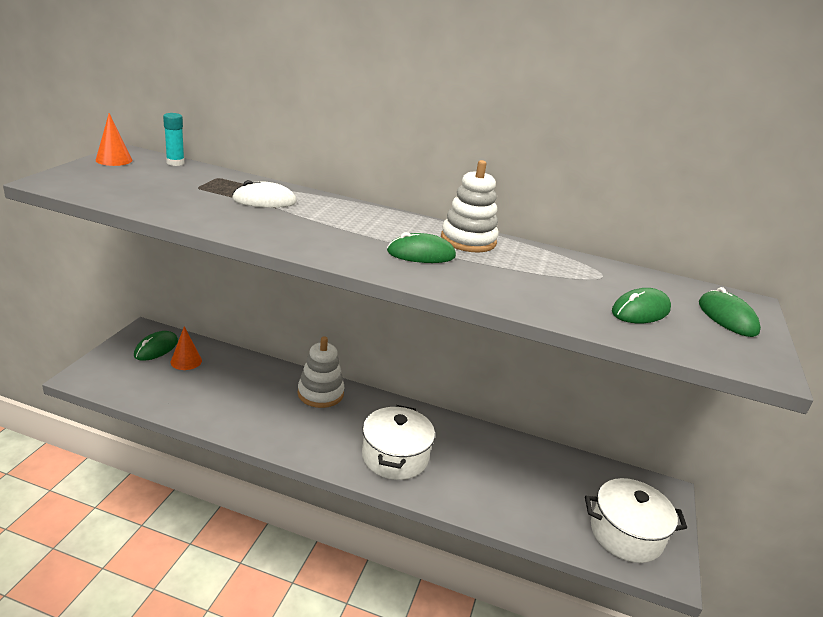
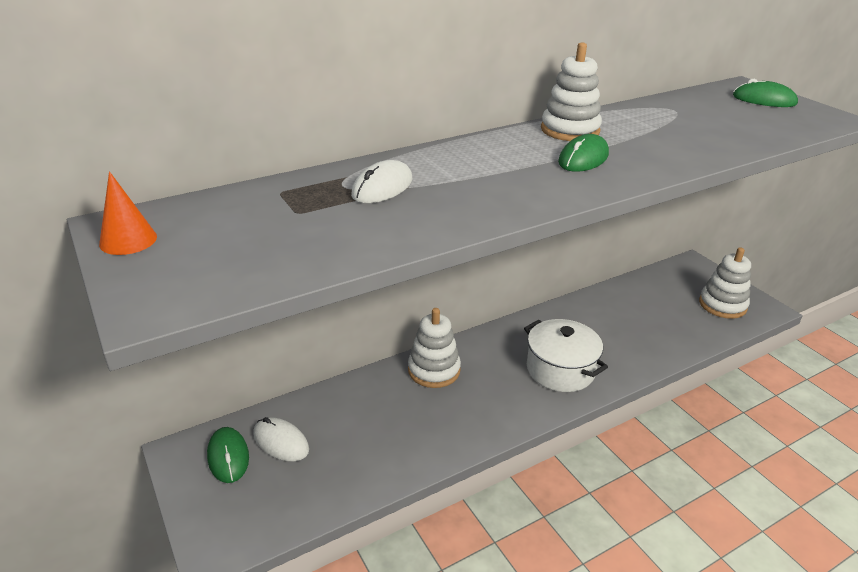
camera: 45 degrees left, 5 degrees up
turquoise glue stick [163,113,185,166] -> none
orange cone [171,326,202,370] -> white mouse [253,417,309,461]
white pot [585,478,687,563] -> white stacking toy [699,247,751,319]
green mouse [612,288,671,323] -> none

